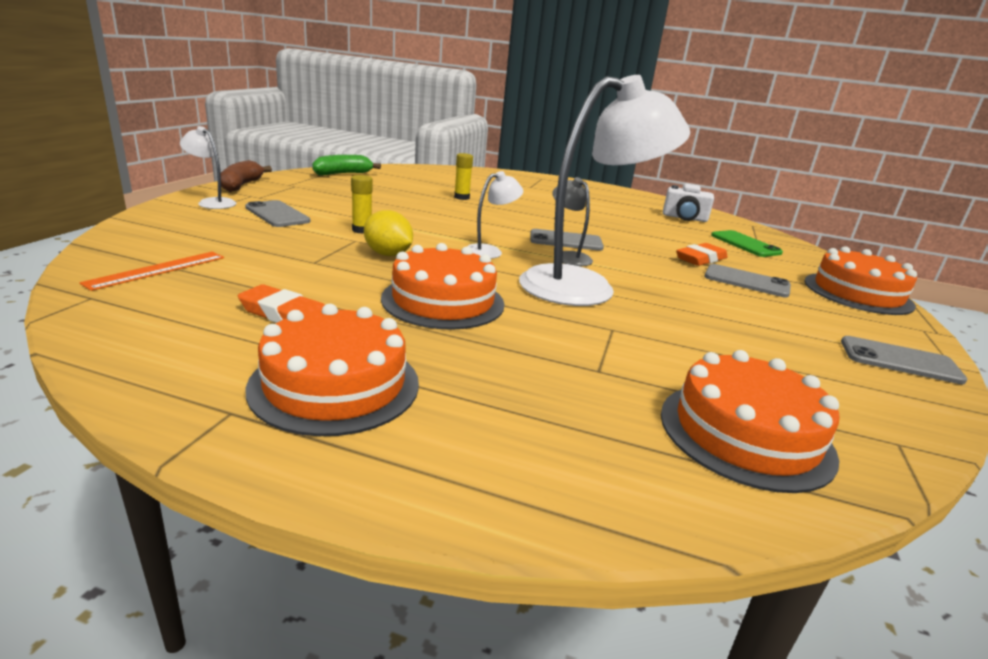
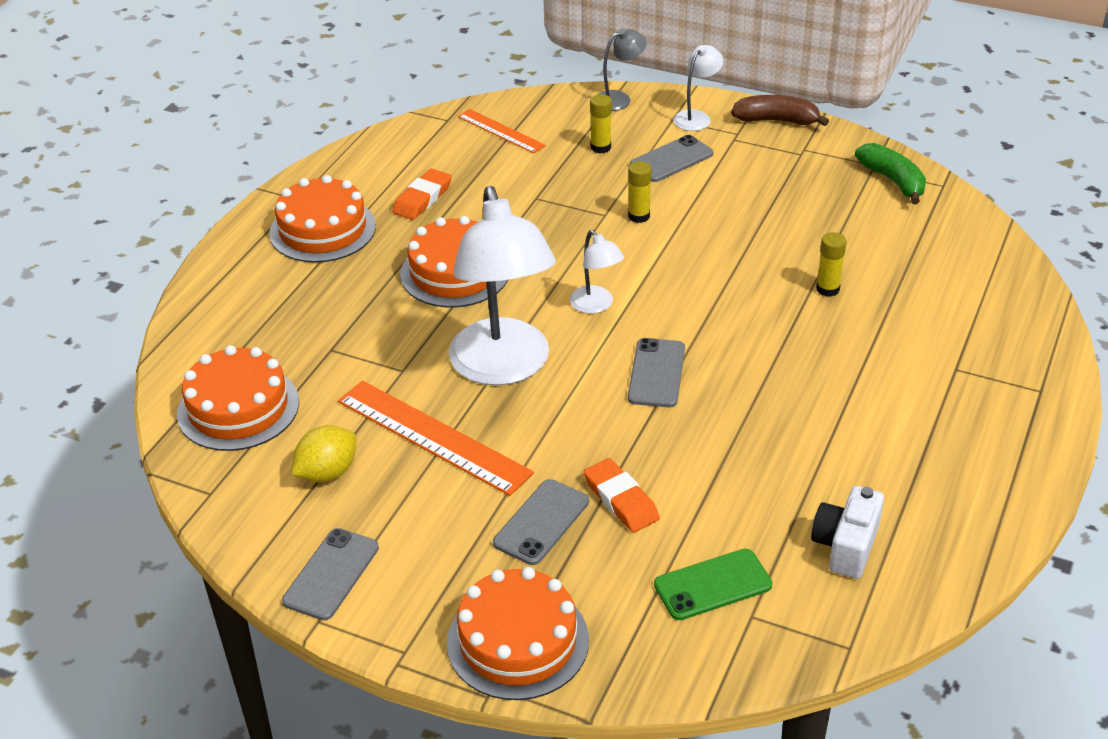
camera: 100 degrees right, 15 degrees up
yellow lemon [364,210,413,256] -> yellow lemon moved to [292,425,356,482]
grey lamp [552,177,593,266] -> grey lamp moved to [598,28,647,111]
none -> orange ruler [338,380,534,496]
none -> yellow glue stick [590,94,612,153]

